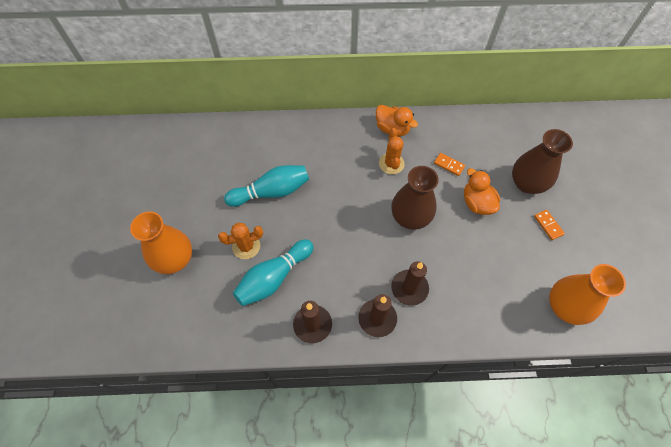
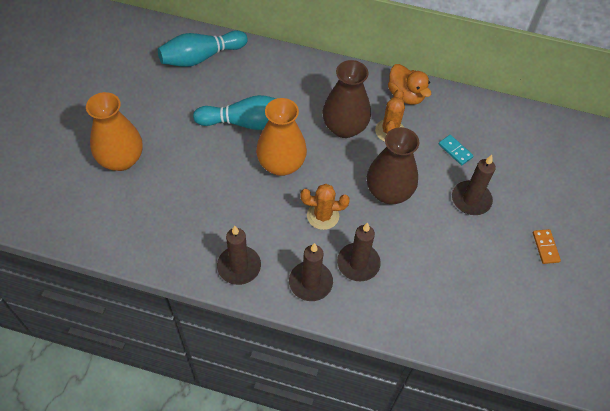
camera: 15 degrees right, 5 degrees down
orange cactus [218,222,263,259] -> orange cactus moved to [300,184,350,230]
turquoise bowling pin [233,239,314,306] -> turquoise bowling pin moved to [158,30,248,67]
orange domino [434,153,465,176] -> turquoise domino [439,135,474,165]
orange duck [464,168,500,215] -> brown candle [452,155,496,215]
brown vase [512,129,573,194] -> brown vase moved to [323,60,371,138]
orange vase [549,264,626,325] -> orange vase moved to [256,98,307,176]

